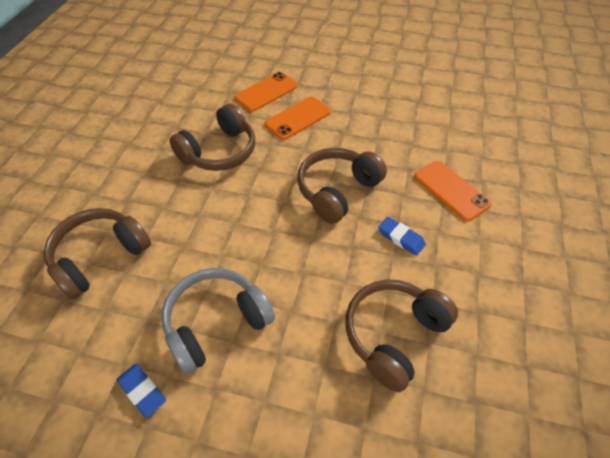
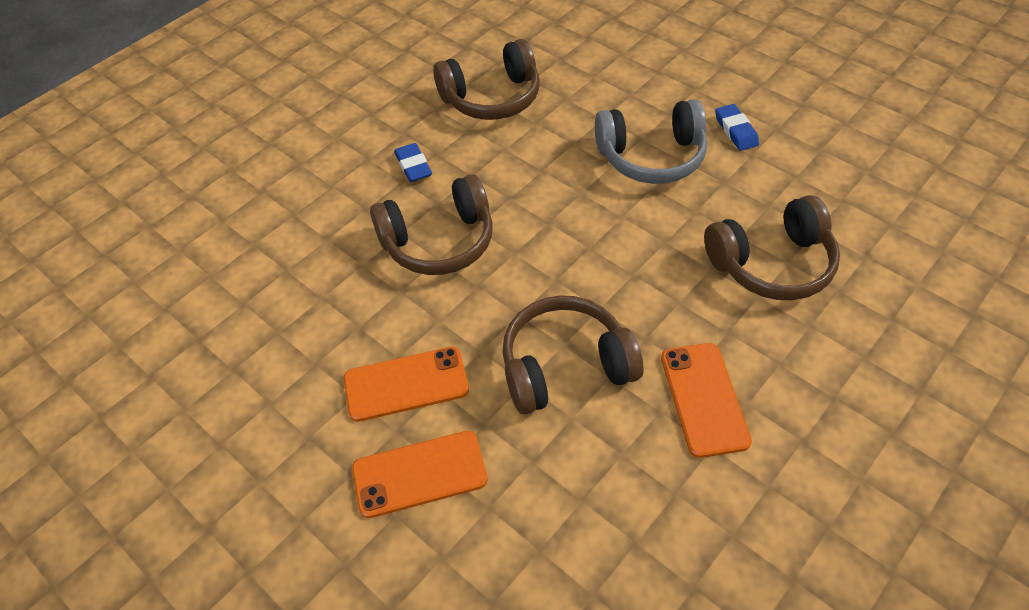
camera: 150 degrees left, 0 degrees up
orange phone [414,161,491,221] -> orange phone moved to [661,343,752,458]

